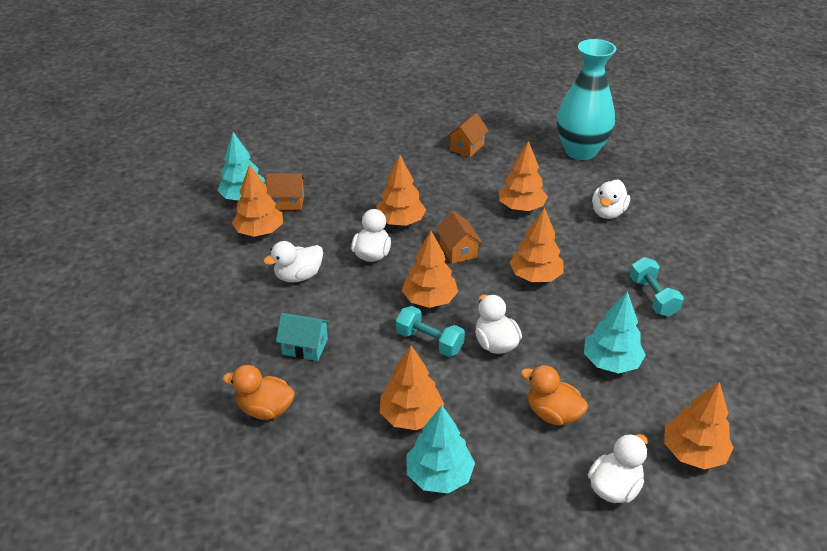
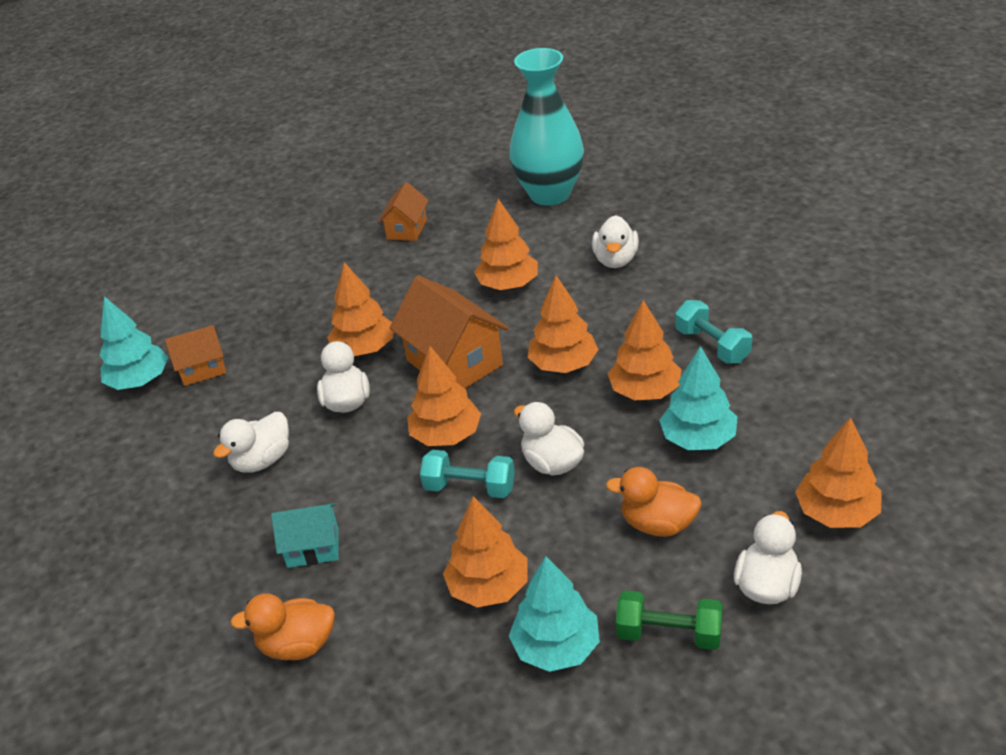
camera: 15 degrees left, 0 degrees up
orange tree [232,164,283,237] -> orange tree moved to [608,300,681,401]
orange house [436,211,482,264] -> orange house [389,275,509,388], size x1.76
none -> green dumbbell [616,590,723,650]

